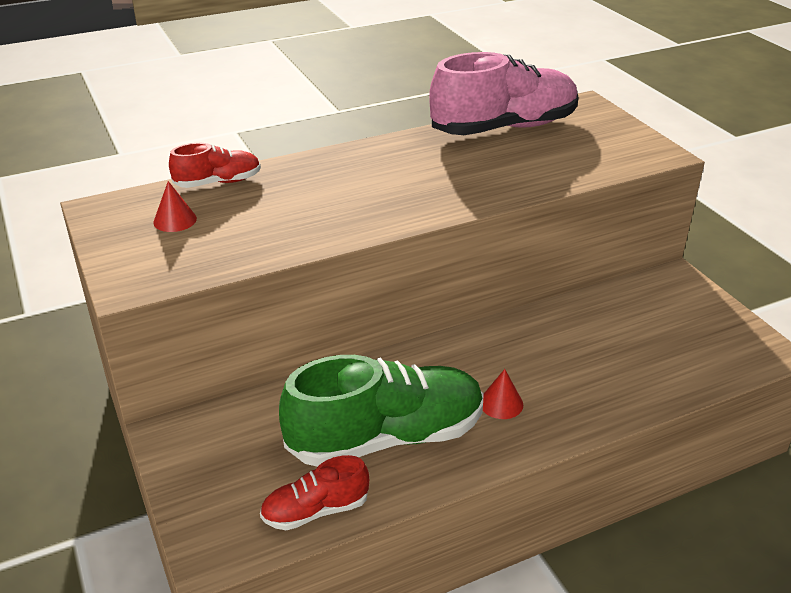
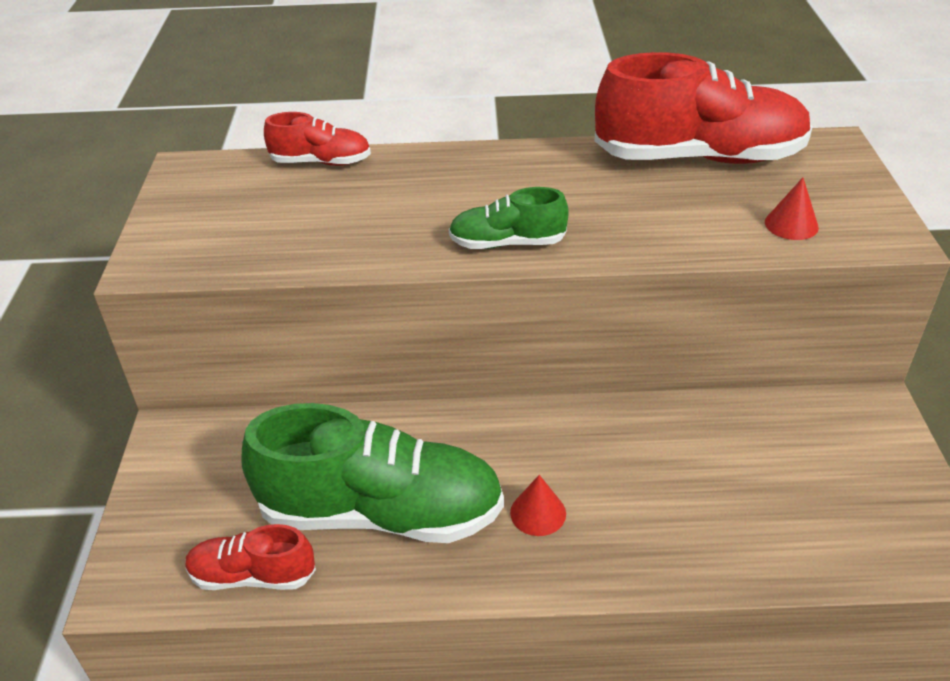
camera: 25 degrees right, 5 degrees up
red cone [153,181,197,232] -> red cone moved to [765,178,819,240]
pink shoe [429,52,579,135] -> red shoe [594,52,812,164]
none -> green shoe [449,187,569,249]

